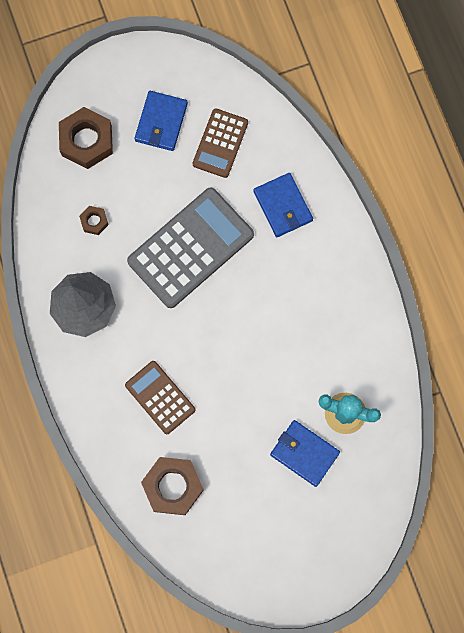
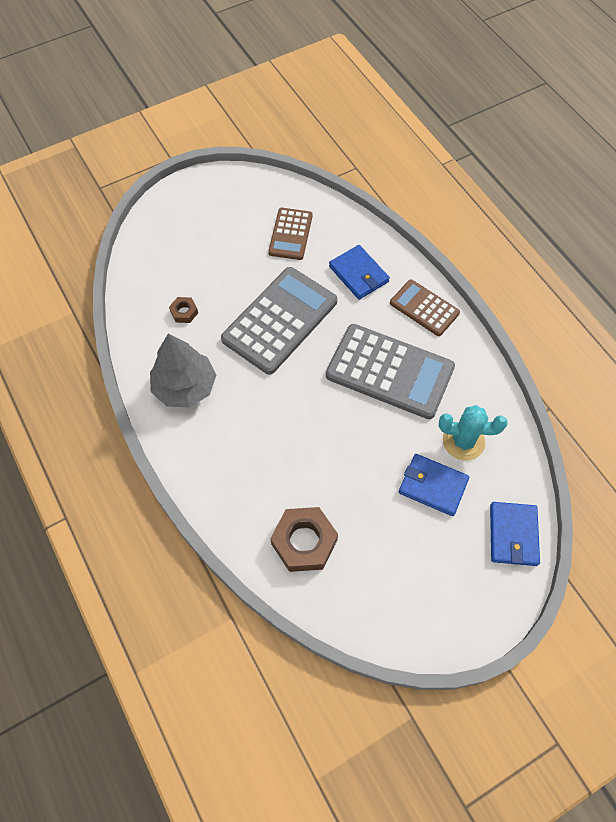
camera: 10 degrees left, 15 degrees down
brown nut [59,107,113,169] -> none
brown calculator [125,361,195,434] -> brown calculator moved to [390,279,460,336]
blue wallet [135,91,188,151] -> blue wallet moved to [490,502,540,566]
none -> grey calculator [326,324,455,419]

